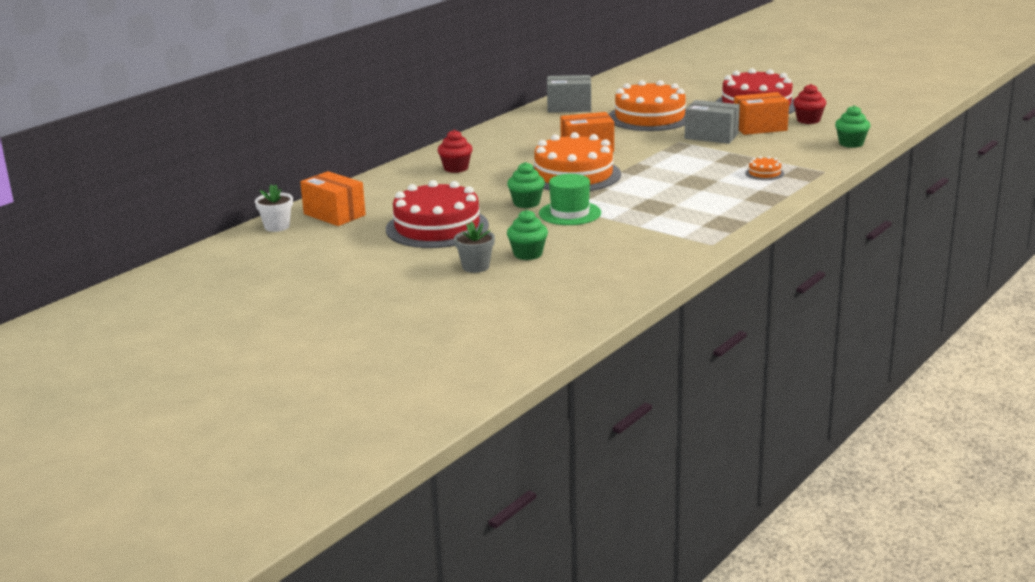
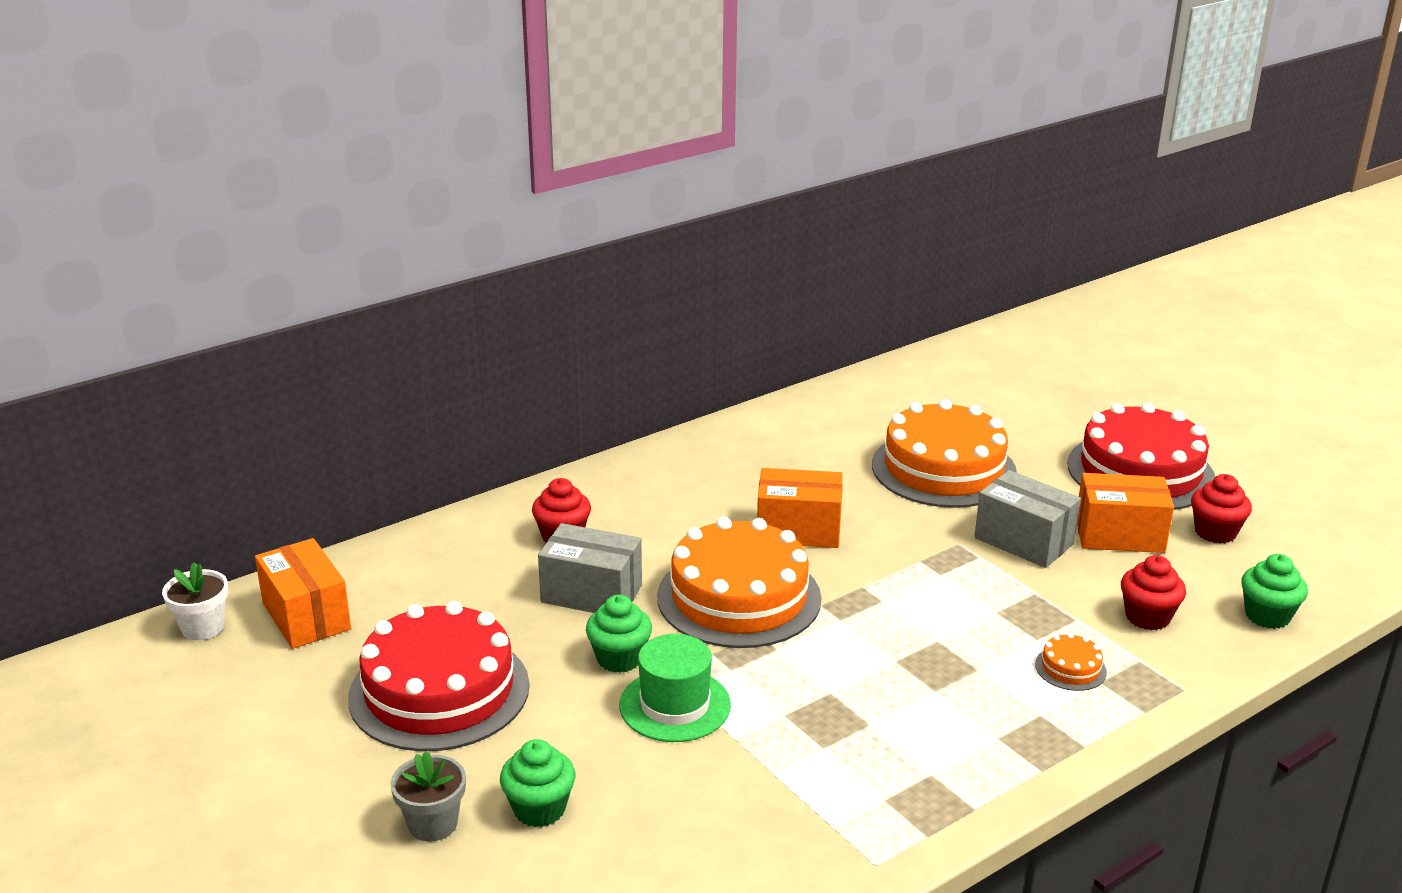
camera: 15 degrees right, 5 degrees up
grey box [547,75,591,113] -> grey box moved to [538,523,642,613]
none -> red cupcake [1121,555,1186,630]

